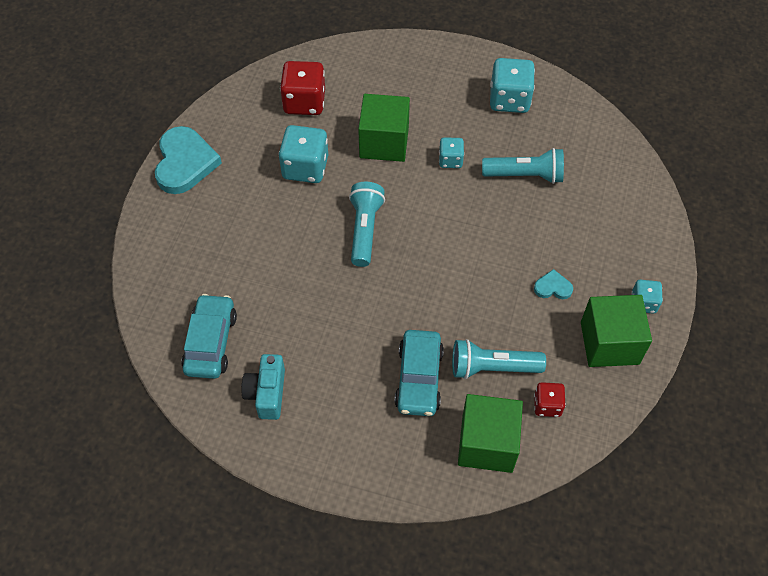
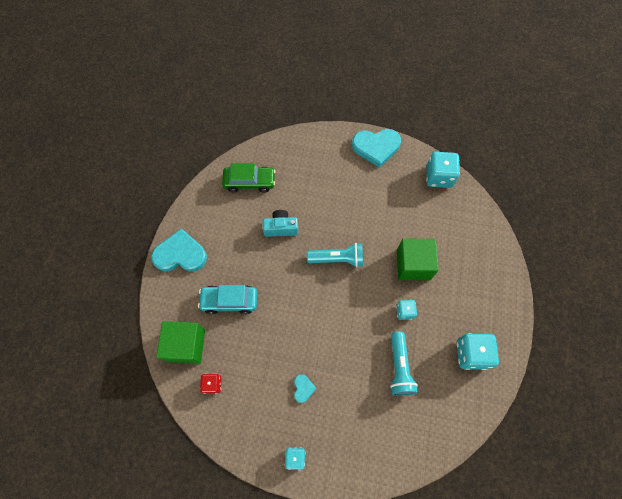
camera: 85 degrees right, 10 degrees up
turquoise car [181,294,237,379] -> green car [222,163,276,193]
turquoise camera [241,354,285,420] -> turquoise camera moved to [263,210,298,237]
turquoise dice [279,125,328,183] -> turquoise dice moved to [426,152,460,188]
red dice [280,61,325,115] -> none
turquoise flashlight [452,339,546,379] -> none
green cube [581,295,652,367] -> none
none -> turquoise heart [151,228,207,272]

